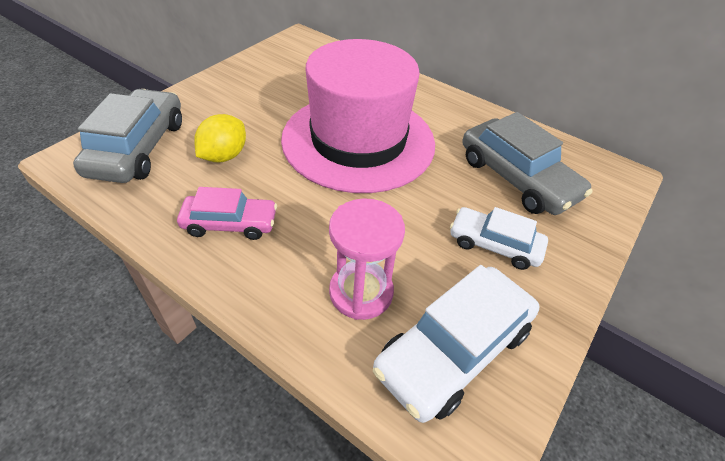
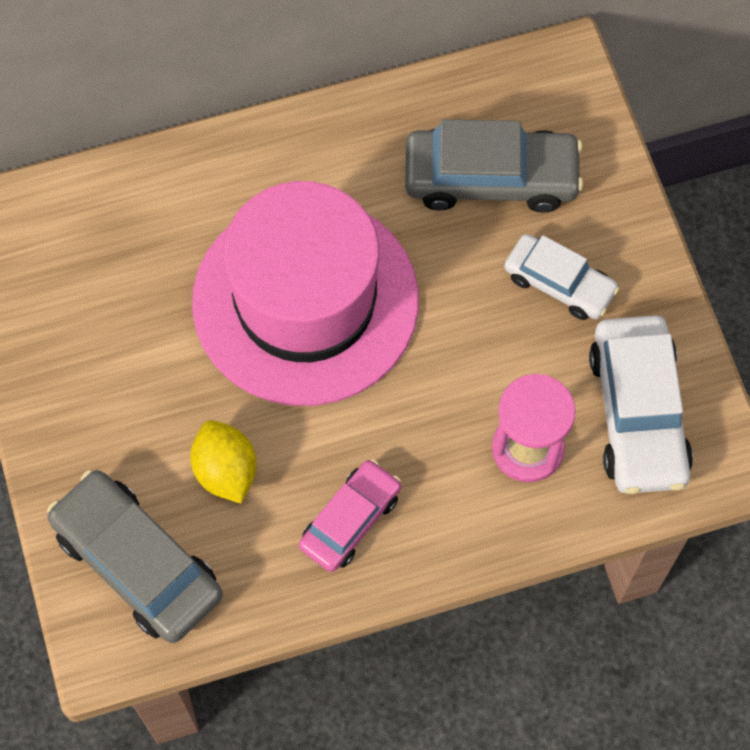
camera: 50 degrees left, 20 degrees up
white car [450,207,548,270] -> white car turned 120 degrees counterclockwise [504,234,619,320]

